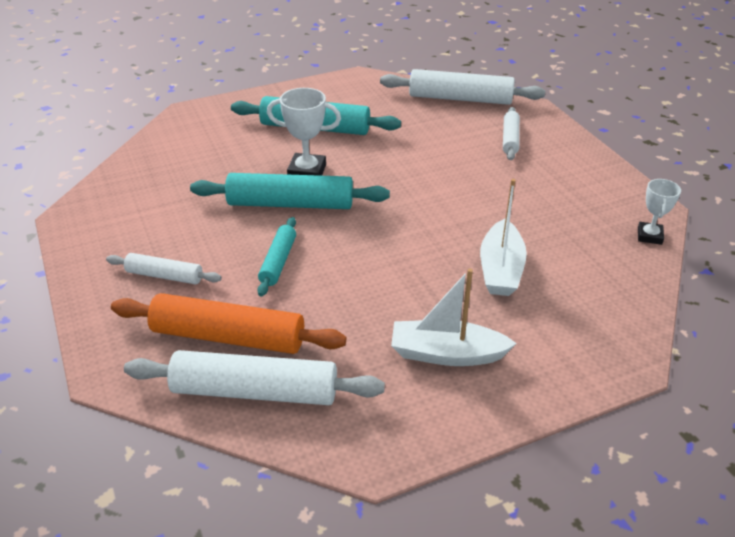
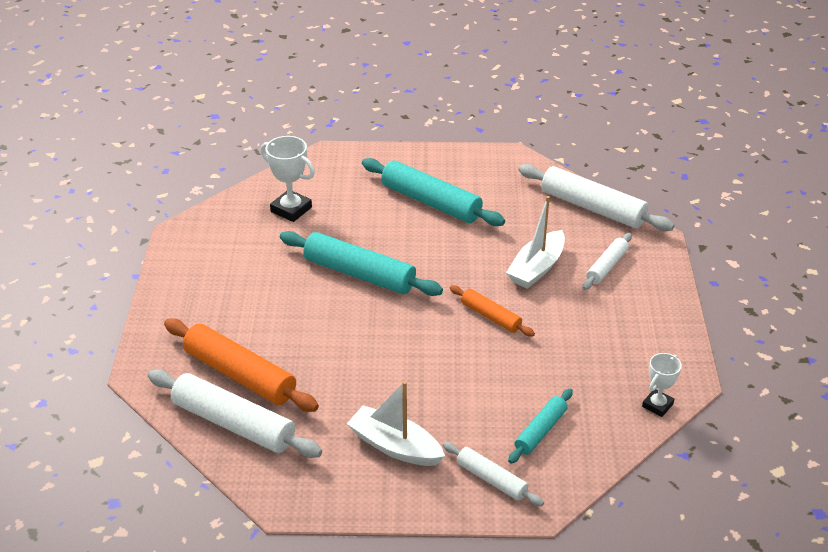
camera: 25 degrees right, 0 degrees up
white rolling pin [106,253,222,284] -> white rolling pin moved to [443,442,544,506]
turquoise rolling pin [257,217,296,296] -> turquoise rolling pin moved to [508,389,573,464]
white trophy [267,88,341,176] -> white trophy moved to [261,136,315,222]
white boat [480,179,527,296] -> white boat moved to [506,196,565,289]
none -> orange rolling pin [450,285,535,337]

